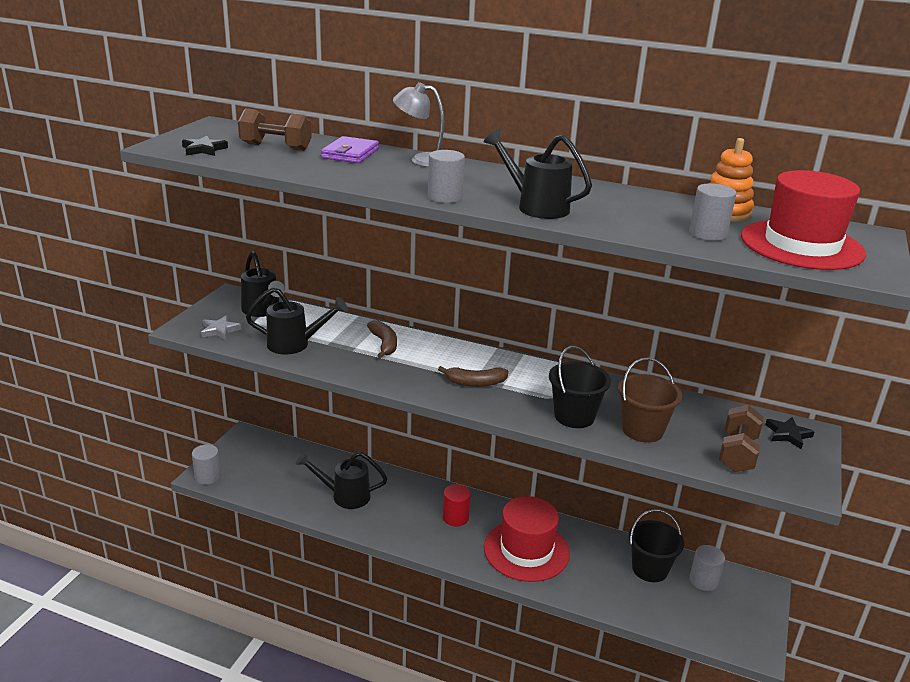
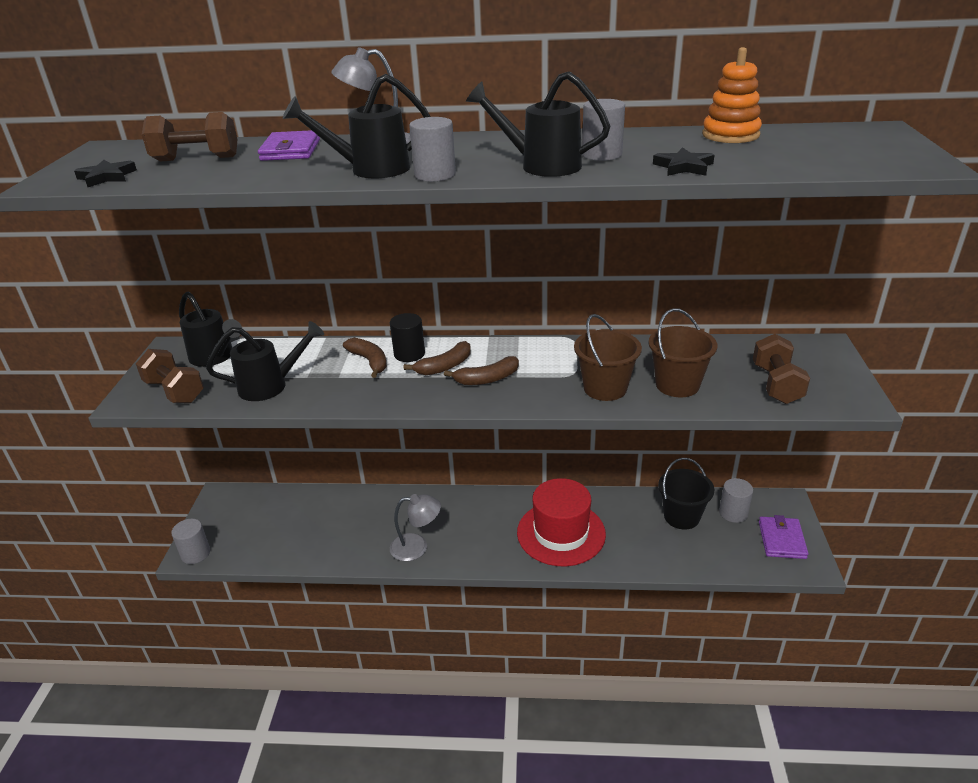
camera: 15 degrees left, 5 degrees up
grey star [201,315,242,340] -> brown dumbbell [136,349,204,403]
black watering can [296,452,387,509] -> black watering can moved to [283,74,431,178]
red cylinder [443,484,471,526] -> none
black bucket [549,346,611,428] -> brown bucket [574,314,642,401]
grey cylinder [689,183,736,241] -> grey cylinder moved to [582,99,625,161]
red hat [741,170,866,270] -> none
black star [765,417,815,449] -> black star moved to [653,147,714,176]
none -> black cylinder [390,313,425,362]
none -> grey lamp [390,494,441,561]
none -> brown banana [404,341,471,375]
none -> purple wallet [759,515,809,559]

